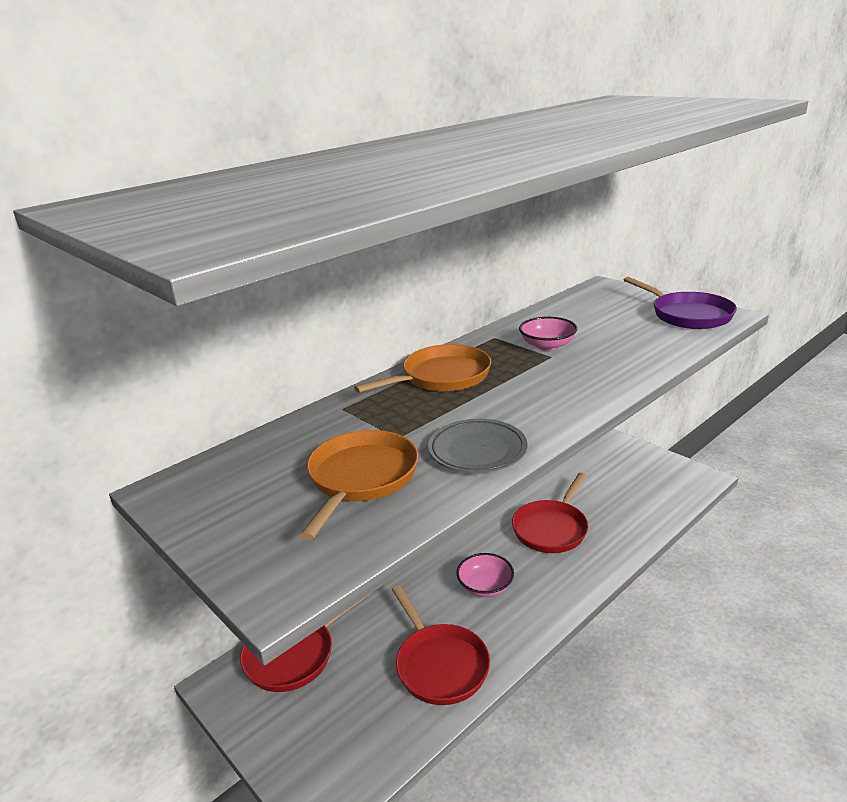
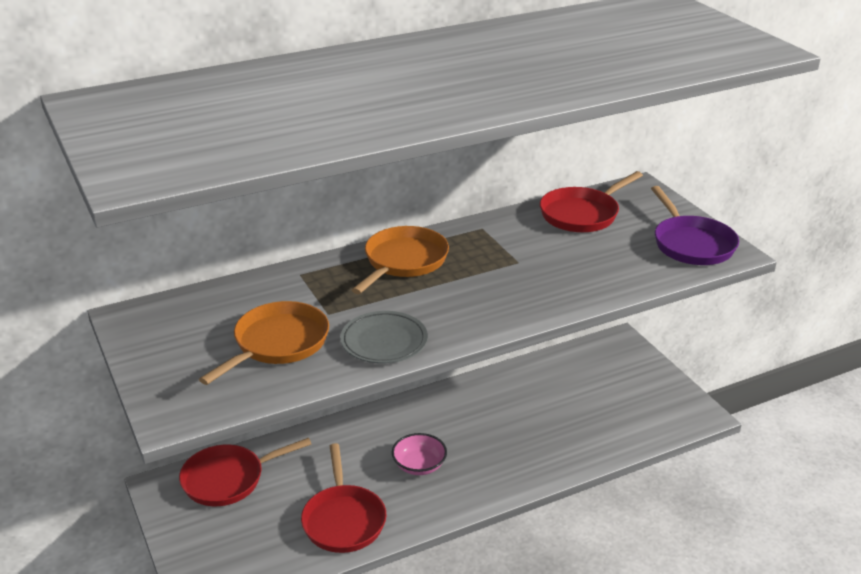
camera: 15 degrees right, 5 degrees up
orange pan [354,344,491,393] -> orange pan turned 45 degrees counterclockwise [352,226,449,294]
red pan [512,473,588,553] -> red pan moved to [540,171,643,232]
pink bowl [519,317,577,351] -> none

